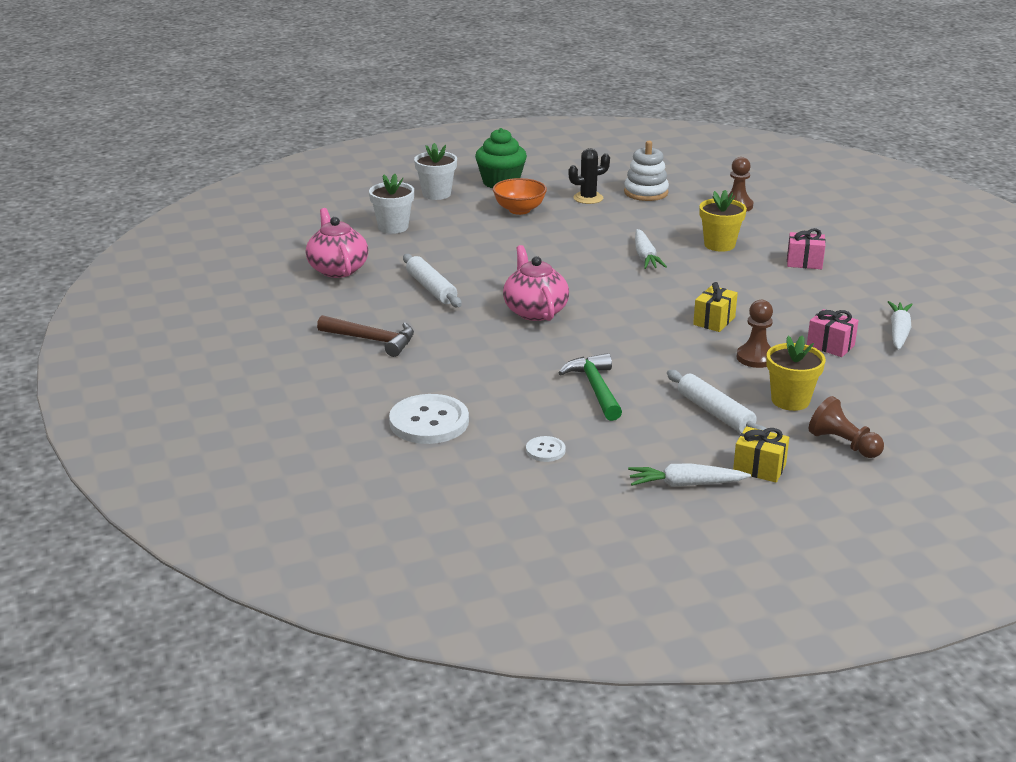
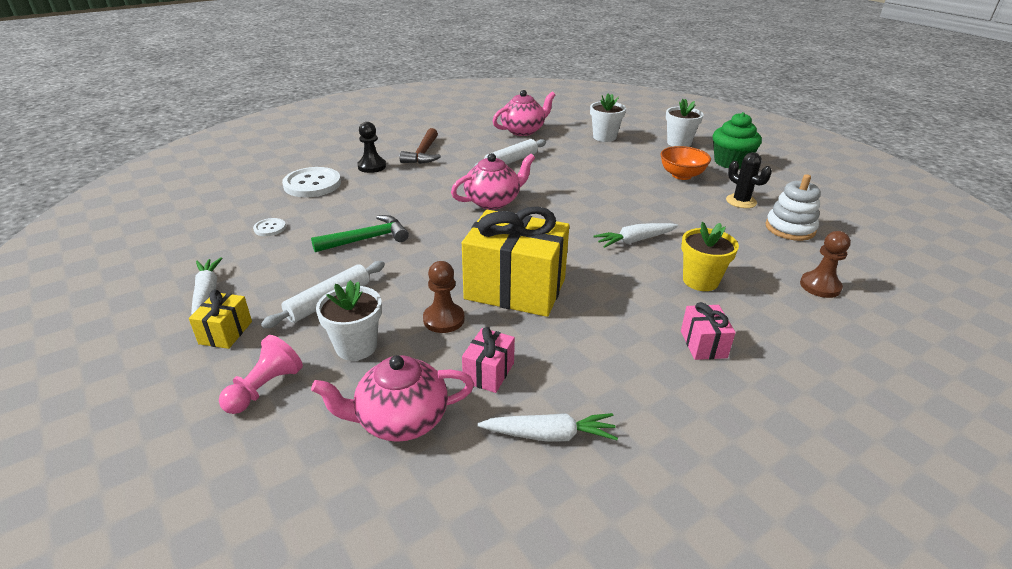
camera: 75 degrees right, 5 degrees up
yellow gift [693,282,738,332] -> yellow gift [462,206,569,317], size x2.22
yellow flower pot [766,335,826,411] -> white flower pot [316,280,382,361]
brown pawn [809,396,884,458] -> pink pawn [219,335,303,414]
none -> pink teapot [311,355,474,442]
none -> black pawn [357,122,386,173]

